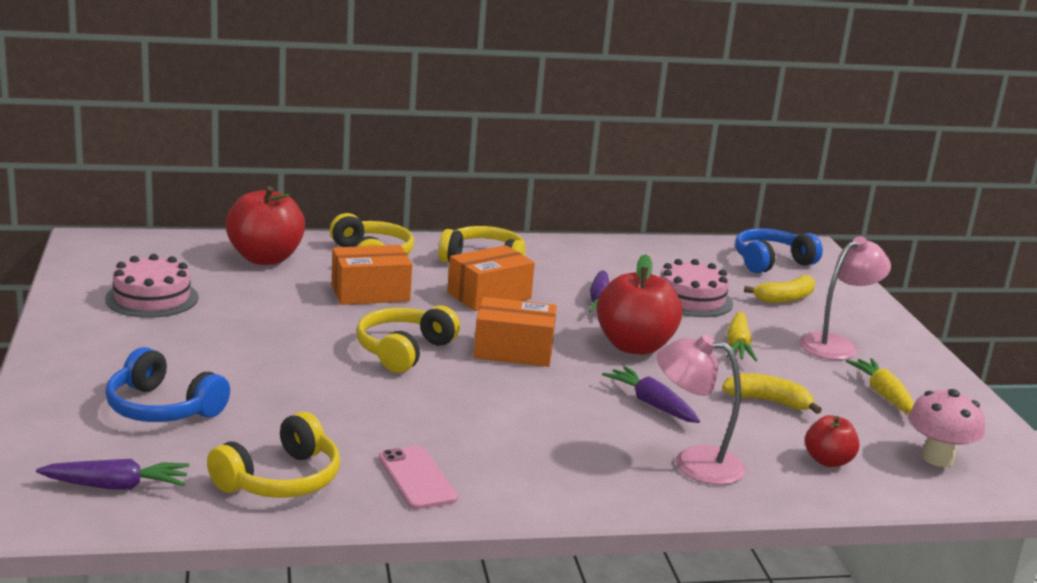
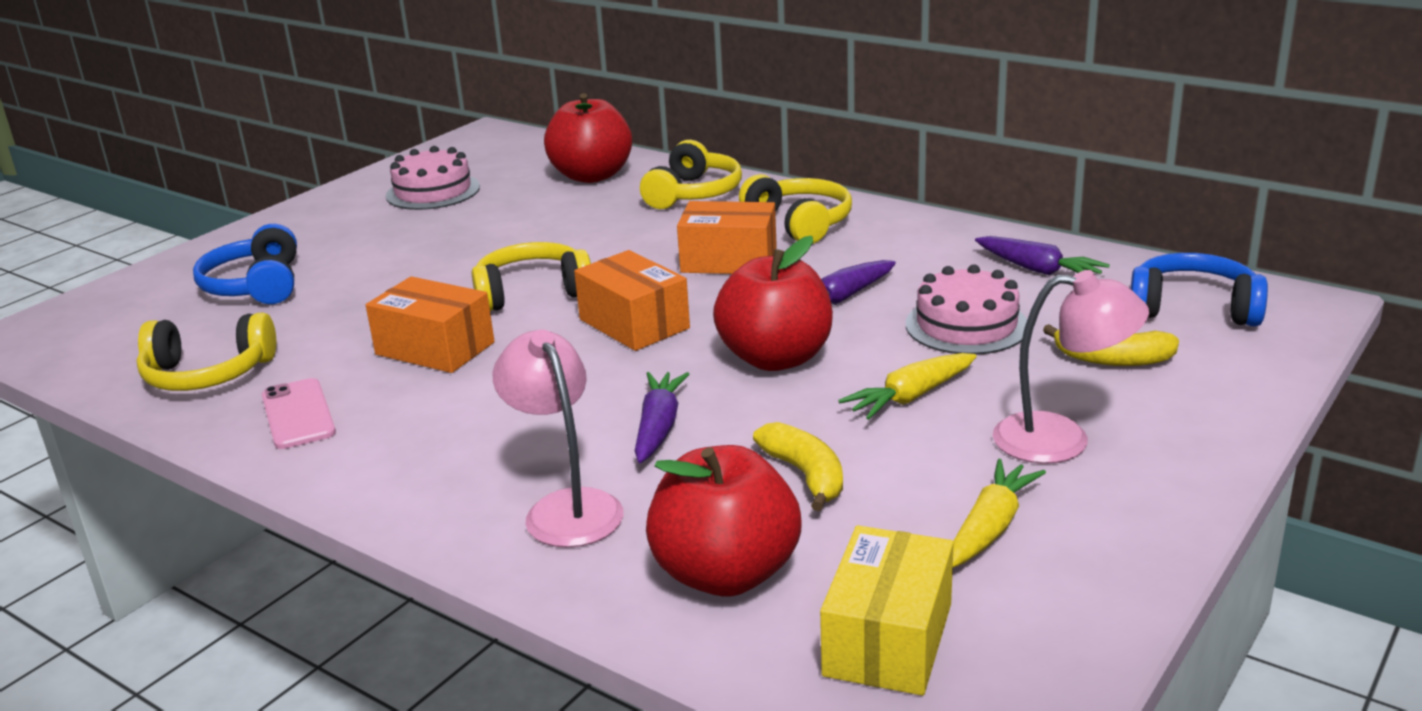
camera: 50 degrees right, 5 degrees up
purple carrot [36,459,189,490] -> purple carrot moved to [975,236,1110,275]
orange box [331,245,412,305] -> orange box moved to [366,276,495,373]
pink phone [379,446,458,509] -> pink phone turned 45 degrees counterclockwise [262,378,336,449]
red apple [805,415,859,467] -> red apple [646,445,802,597], size x1.86
pink mushroom [908,389,985,467] -> yellow box [820,525,954,696]

